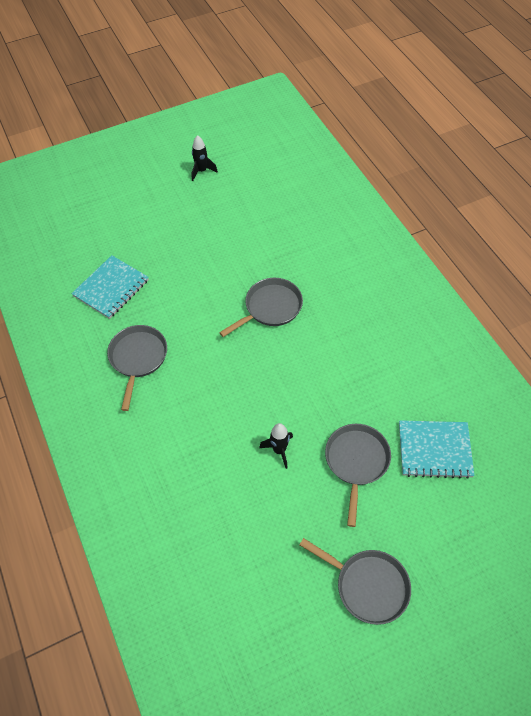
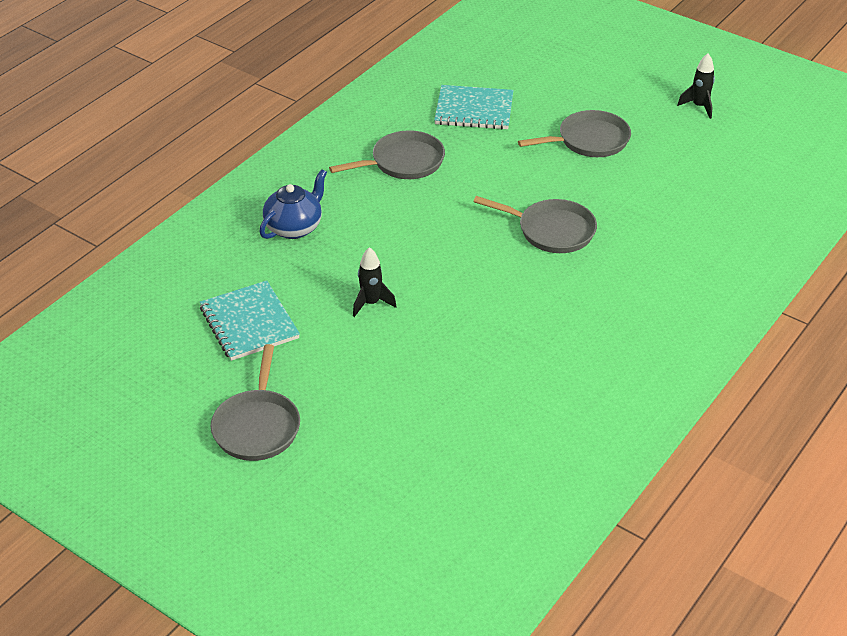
camera: 60 degrees right, 15 degrees down
grey pan [325,424,391,527] -> grey pan moved to [518,110,631,157]
turquoise notebook [399,420,475,479] -> turquoise notebook moved to [200,281,300,361]
none -> blue teapot [259,169,327,239]

